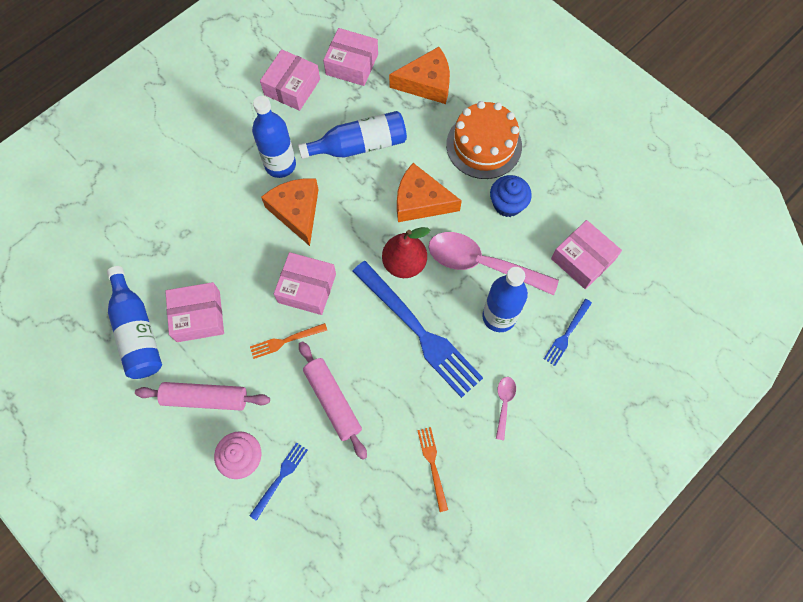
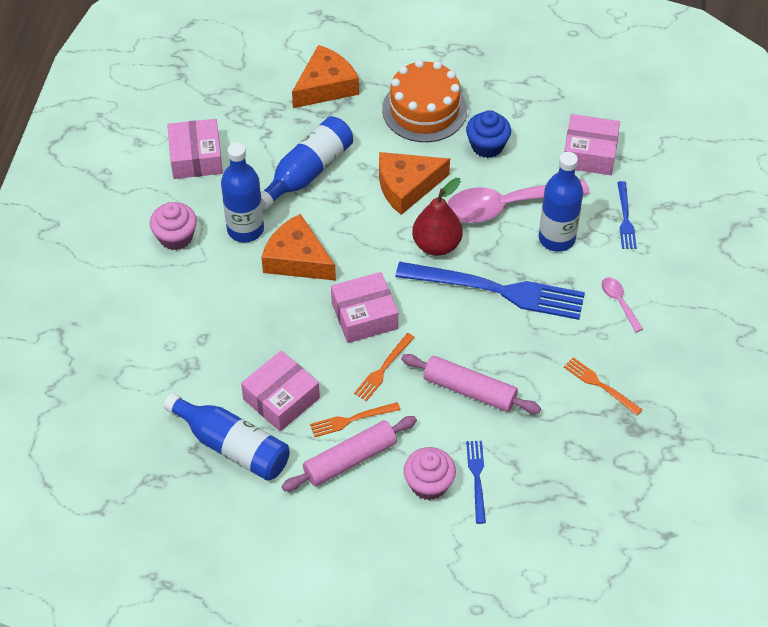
camera: 35 degrees left, 15 degrees down
pink box [323,28,378,86] -> none
none -> pink cupcake [150,202,197,250]
none -> orange fork [310,402,400,437]

